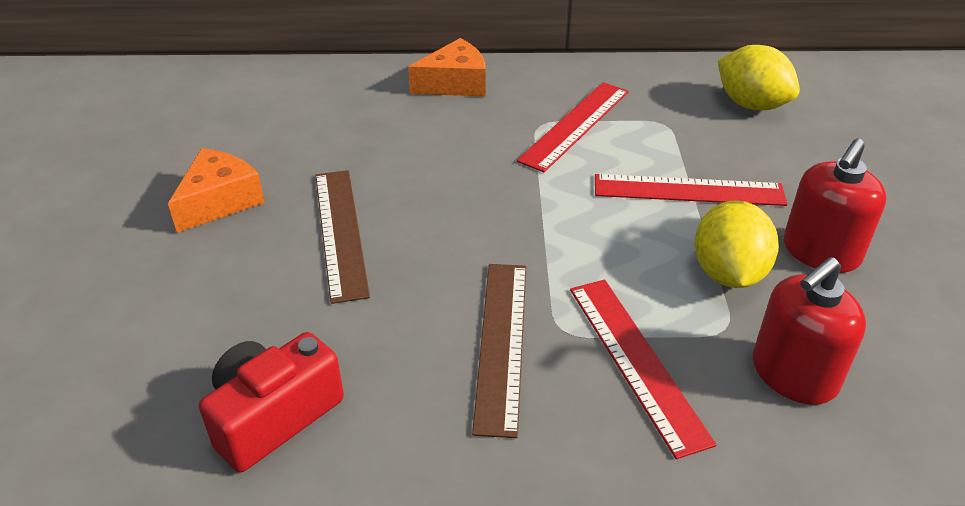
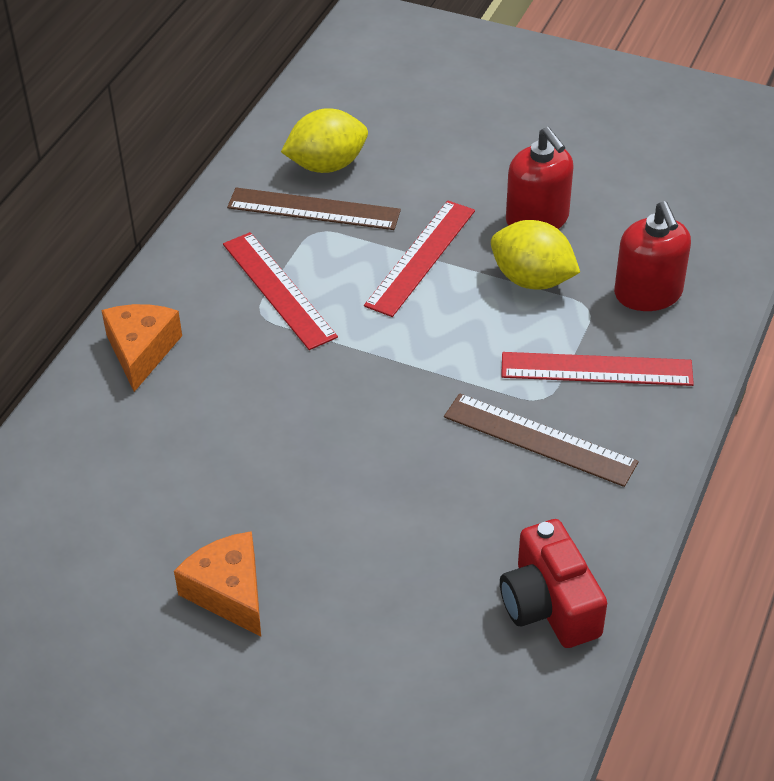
camera: 65 degrees left, 5 degrees up
brown ruler [316,170,370,304] -> brown ruler moved to [227,188,401,230]

